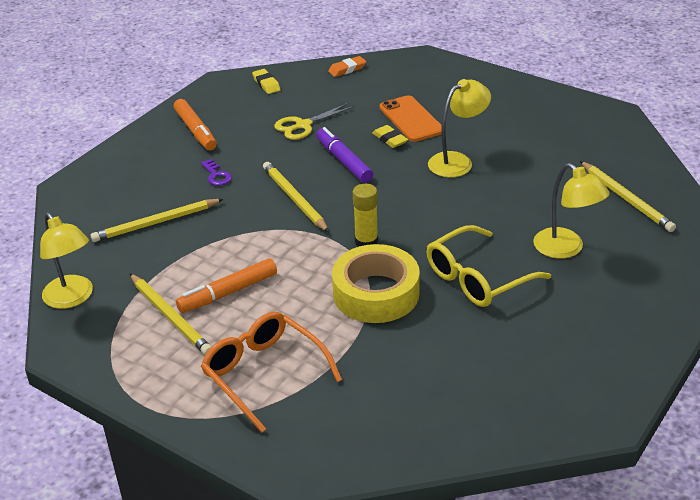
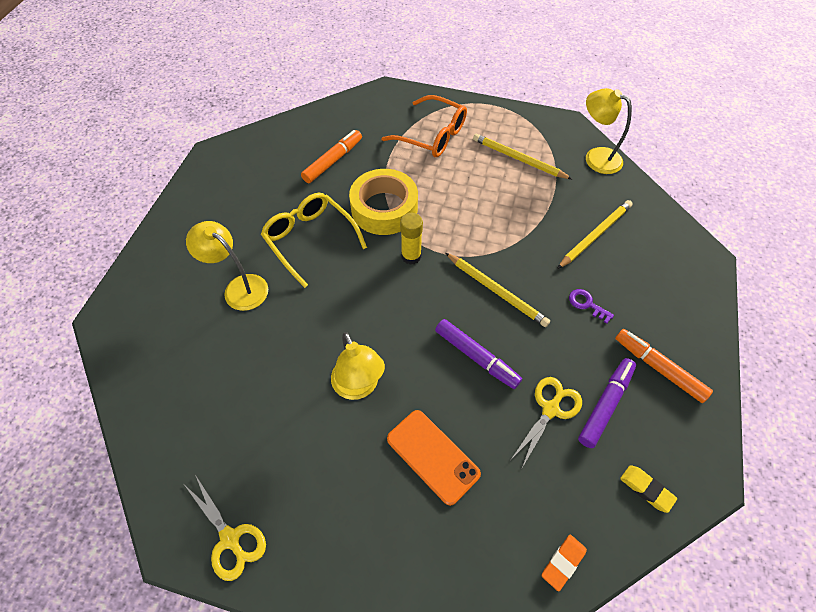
camera: 160 degrees right, 20 degrees up
orange marker [176,258,277,313] -> orange marker moved to [301,130,362,183]
yellow eraser [372,125,408,148] -> none
yellow glasses [427,225,551,307] -> yellow glasses turned 75 degrees counterclockwise [261,193,367,288]
yellow lamp [428,79,491,178] -> yellow lamp turned 60 degrees counterclockwise [331,332,385,400]
yellow pencil [580,161,676,232] -> none
none -> yellow scissors [185,474,266,581]
none -> purple marker [578,358,636,448]

